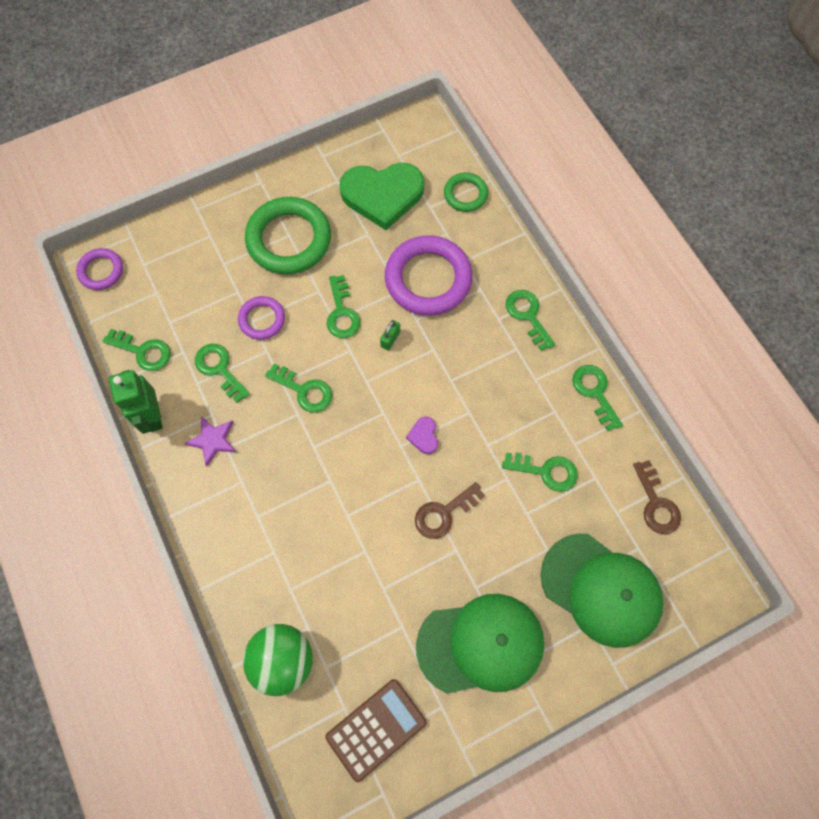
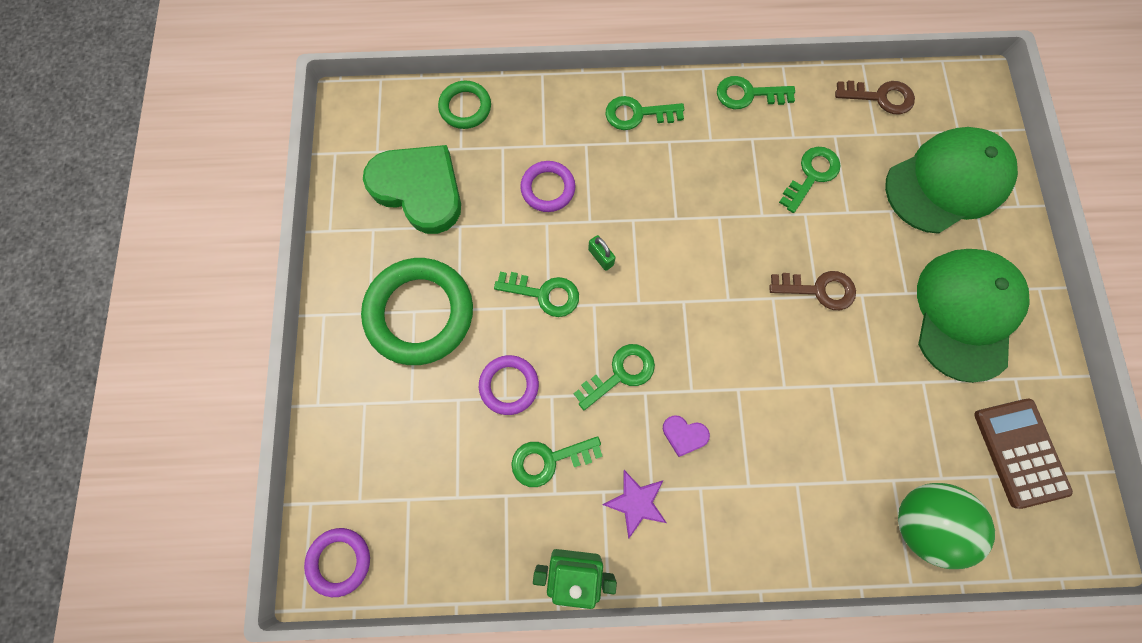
camera: 65 degrees left, 5 degrees up
green key [103,329,171,371] -> none
green heart [339,163,424,230] -> green heart turned 75 degrees counterclockwise [363,145,461,234]
purple ring [385,235,473,316] -> purple ring [520,161,575,212], size x0.53
purple heart [406,416,438,454] -> purple heart moved to [663,415,710,457]
brown key [415,482,485,539] -> brown key turned 75 degrees counterclockwise [769,271,856,310]

